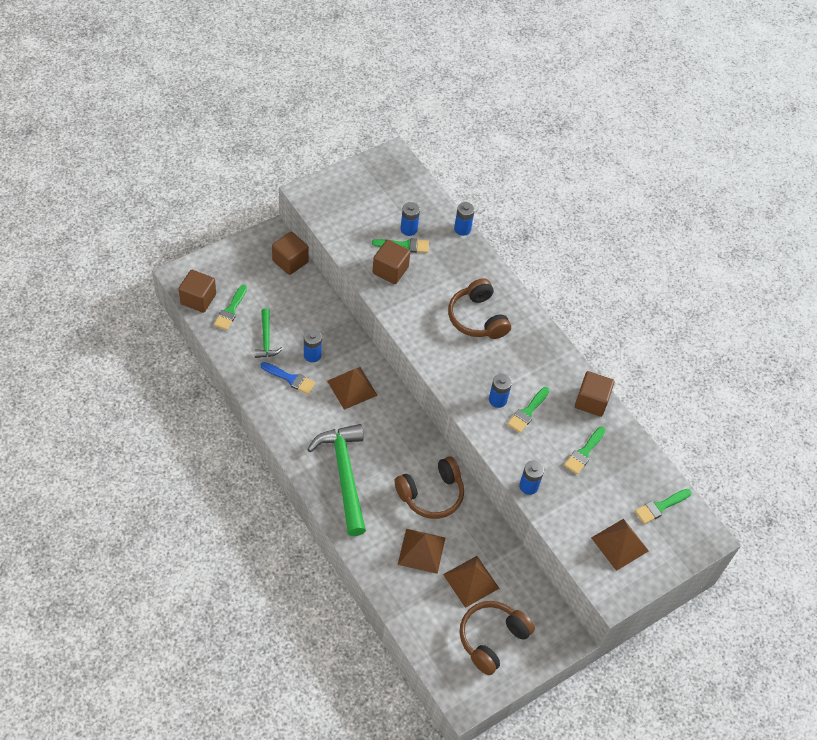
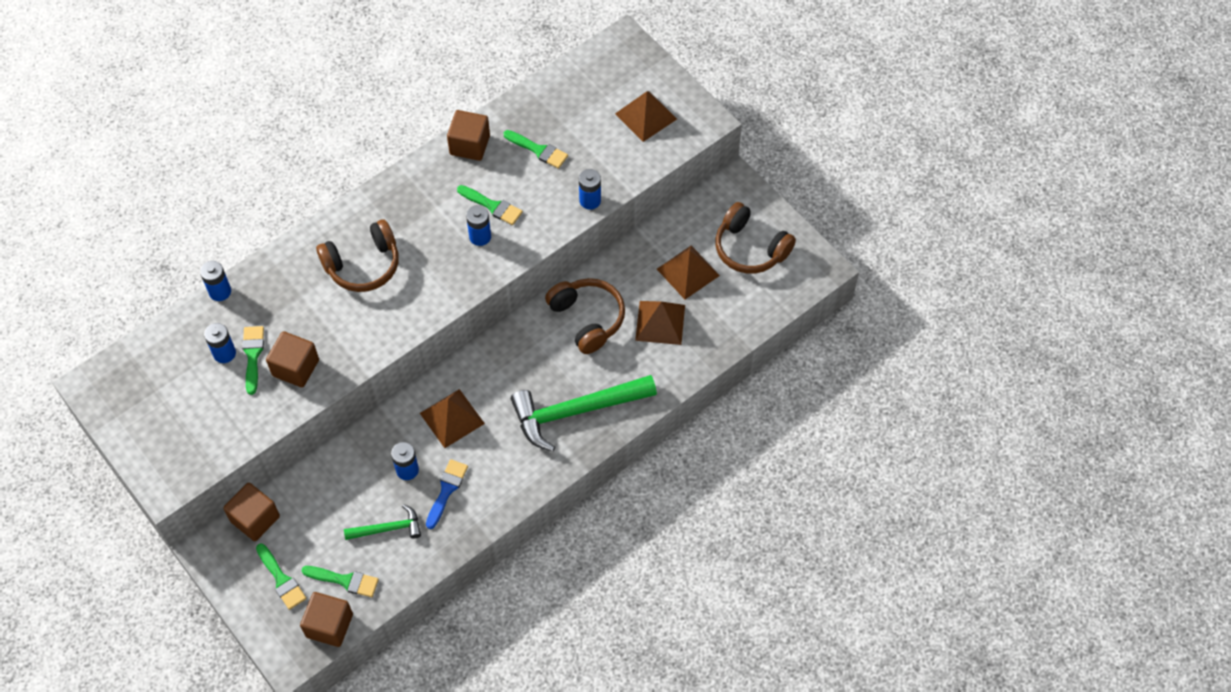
camera: 90 degrees left, 5 degrees up
green brush [635,489,691,524] -> green brush moved to [256,544,306,610]

